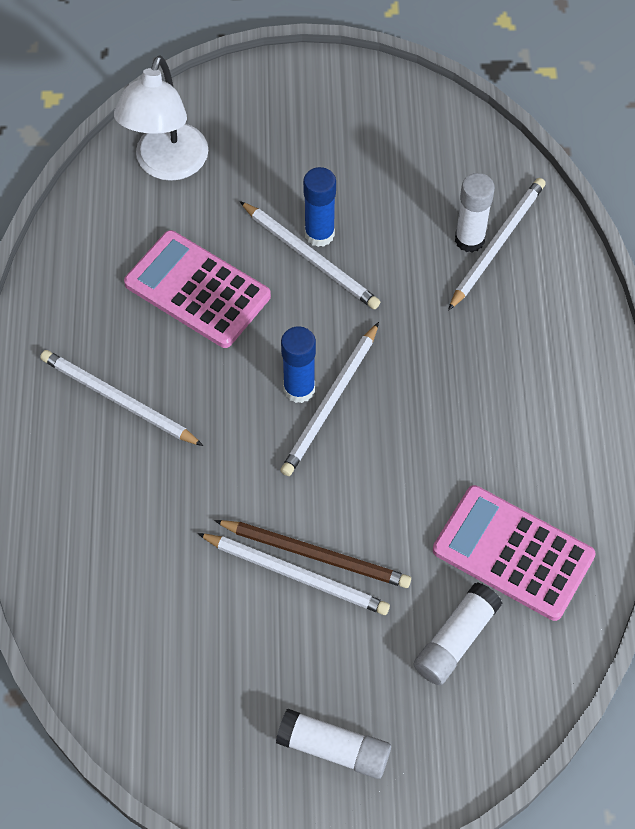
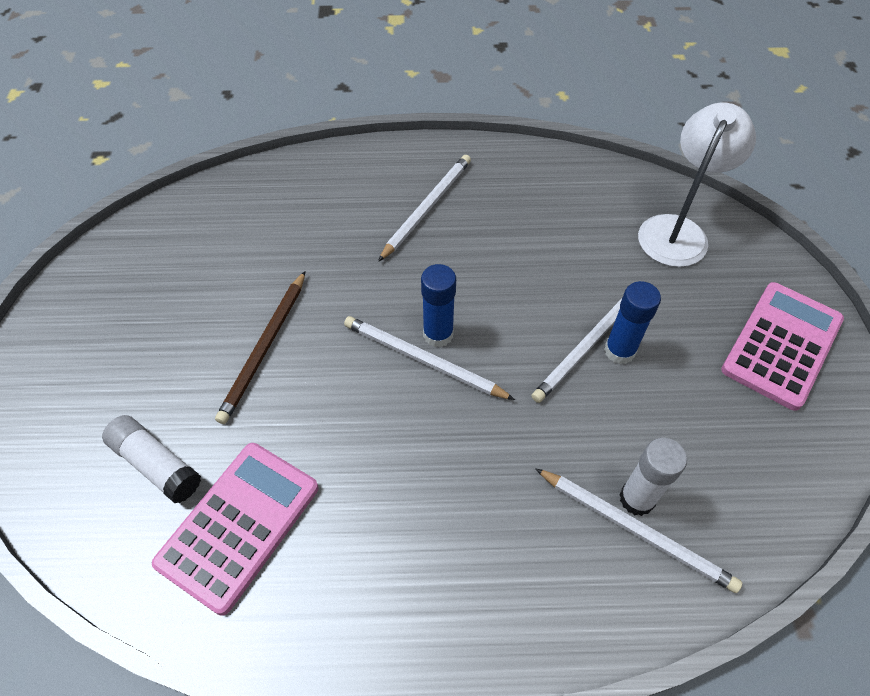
camera: 90 degrees right, 5 degrees down
white lamp [114,56,208,181] -> white lamp turned 105 degrees clockwise [638,103,756,267]
pink calculator [124,230,271,348] -> pink calculator moved to [721,282,844,411]
white pencil [197,533,390,615] -> none
white glue stick [276,709,391,779] -> none

